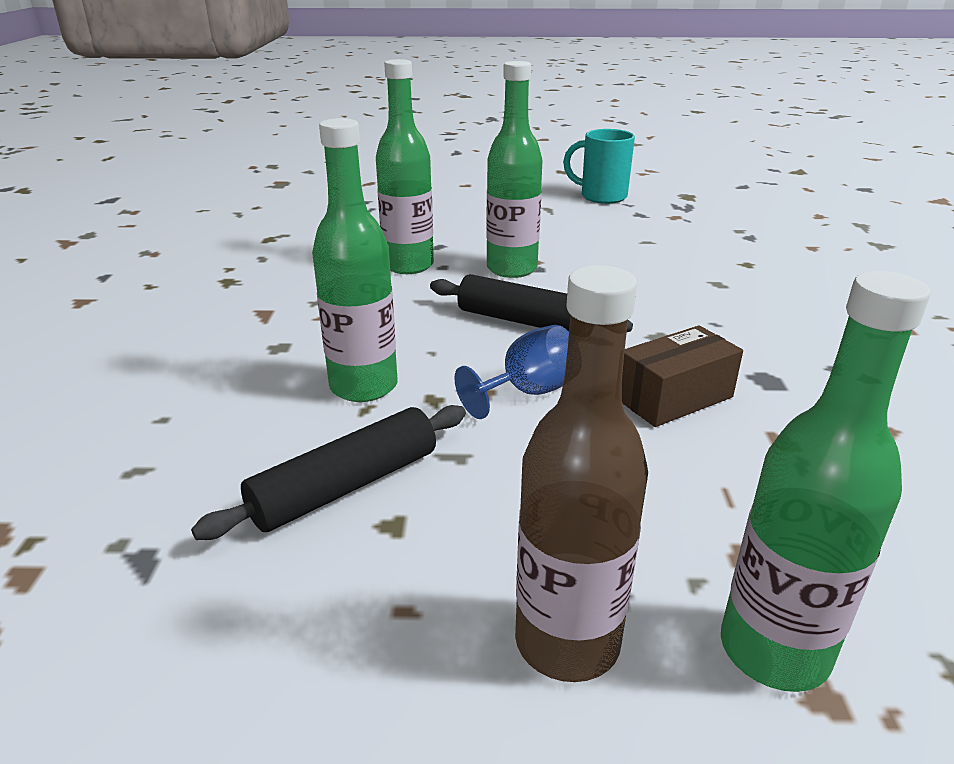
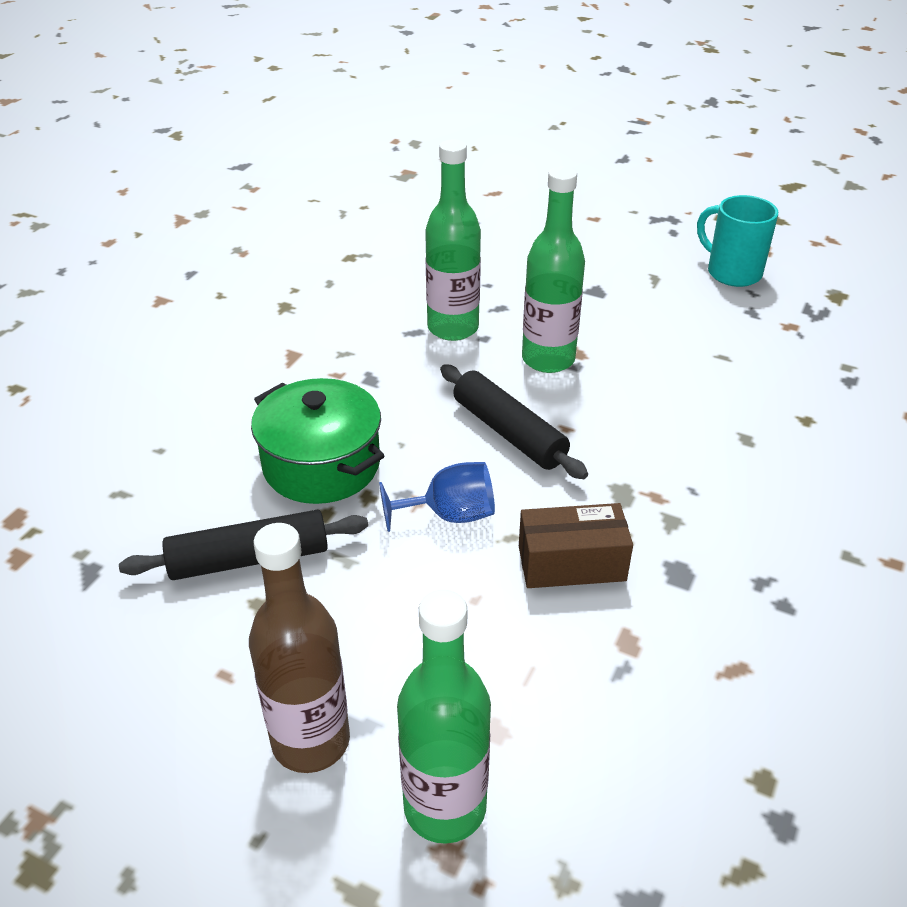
camera: 25 degrees right, 10 degrees up
green bottle [312,118,397,402] -> green pot [251,378,384,504]

